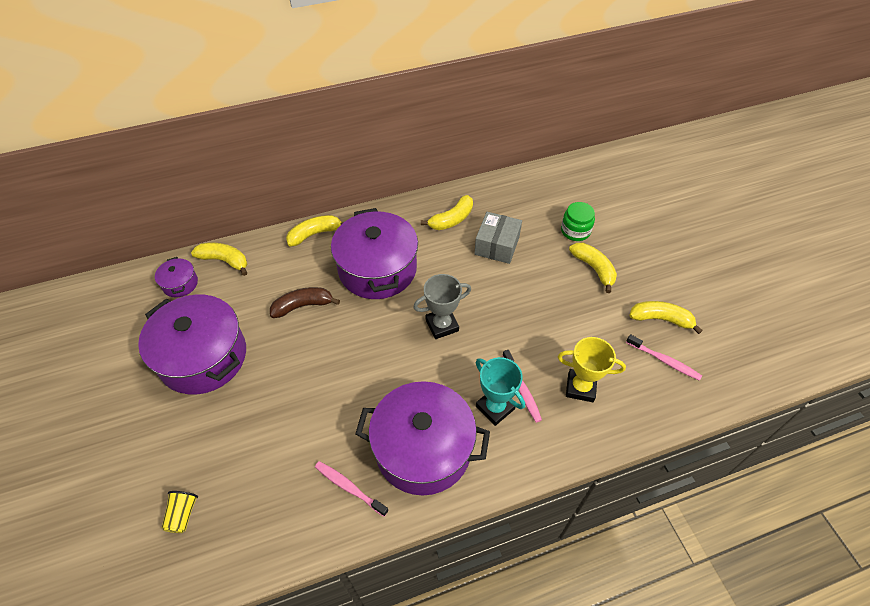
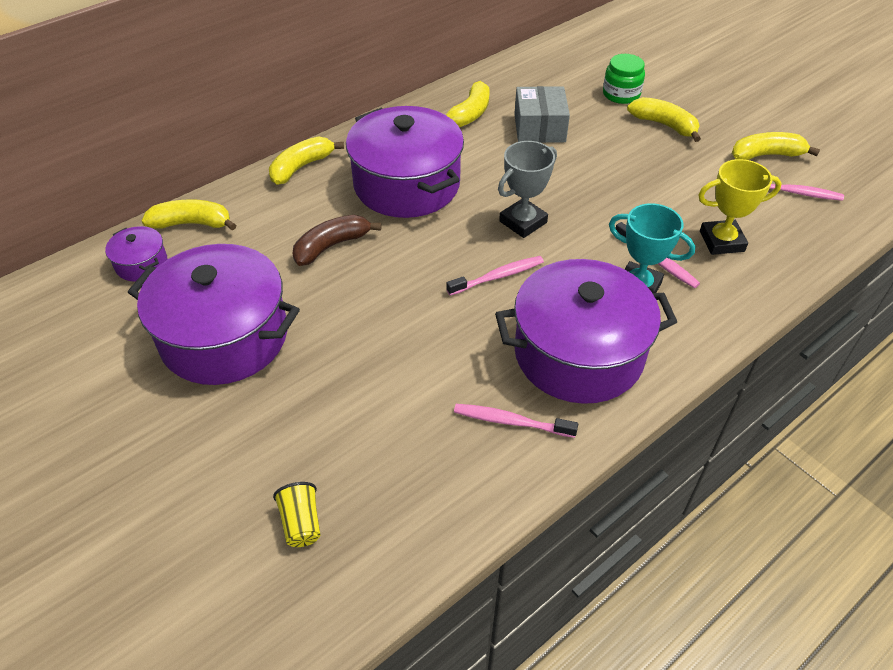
camera: 20 degrees left, 5 degrees down
none -> pink toothbrush [446,256,544,296]

